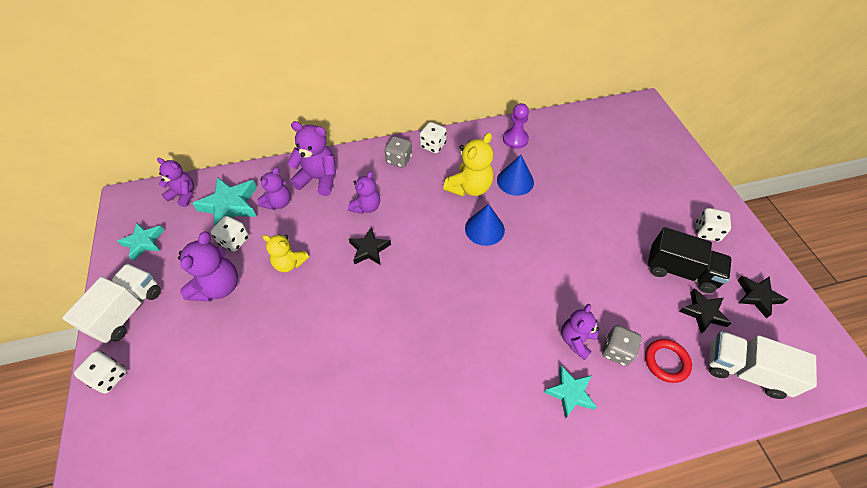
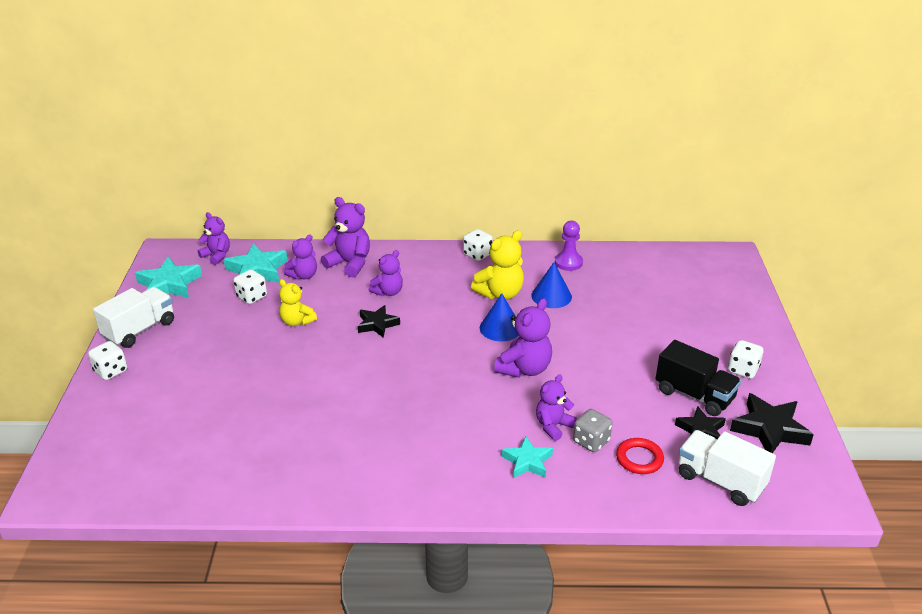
camera: 15 degrees right, 20 degrees down
turquoise star [117,223,164,261] -> turquoise star [135,257,202,298], size x1.55
purple teddy bear [178,232,238,301] -> purple teddy bear moved to [494,298,552,378]
grey dice [385,136,412,168] -> none
black star [737,276,788,318] -> black star [730,393,814,453], size x1.55

